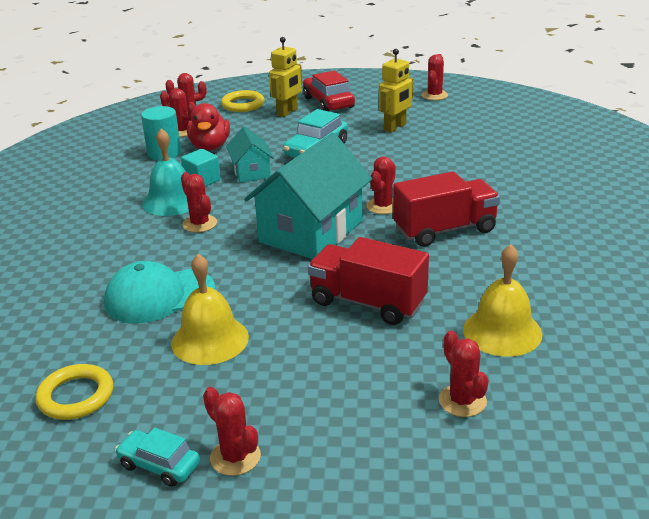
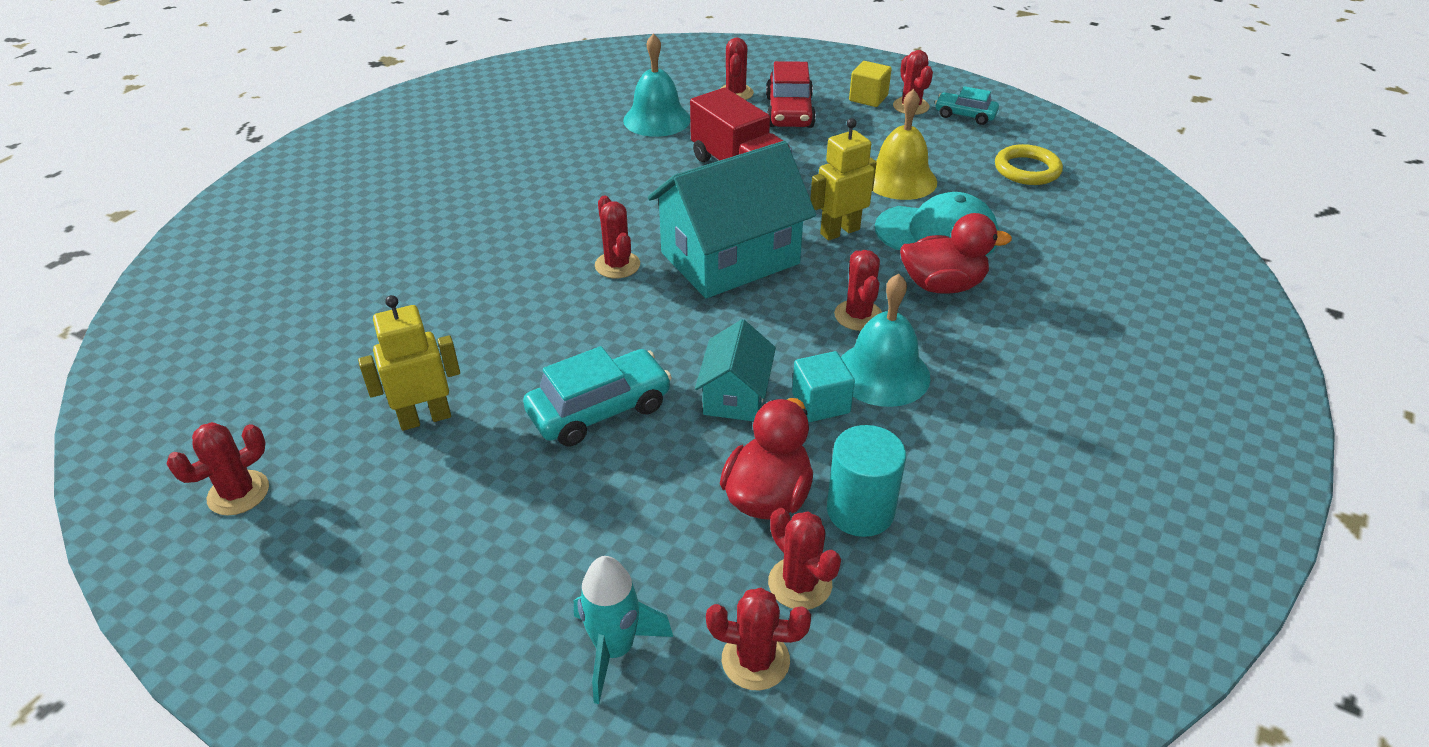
camera: 155 degrees left, 10 degrees up
turquoise car [115,428,200,487] -> turquoise car turned 150 degrees clockwise [935,86,999,125]
yellow ring [221,90,264,112] -> turquoise rocket [574,556,673,704]
yellow robot [269,37,302,117] -> yellow robot moved to [810,118,877,241]
red car [303,70,355,111] -> red car moved to [766,61,816,128]
red cactus [366,157,396,214] -> red cactus turned 75 degrees counterclockwise [595,195,640,278]
red truck [393,171,500,247] -> none
yellow bell [463,244,542,357] -> turquoise bell [623,33,690,137]
none -> yellow cube [849,61,892,107]
none -> red duck [900,213,1012,294]

